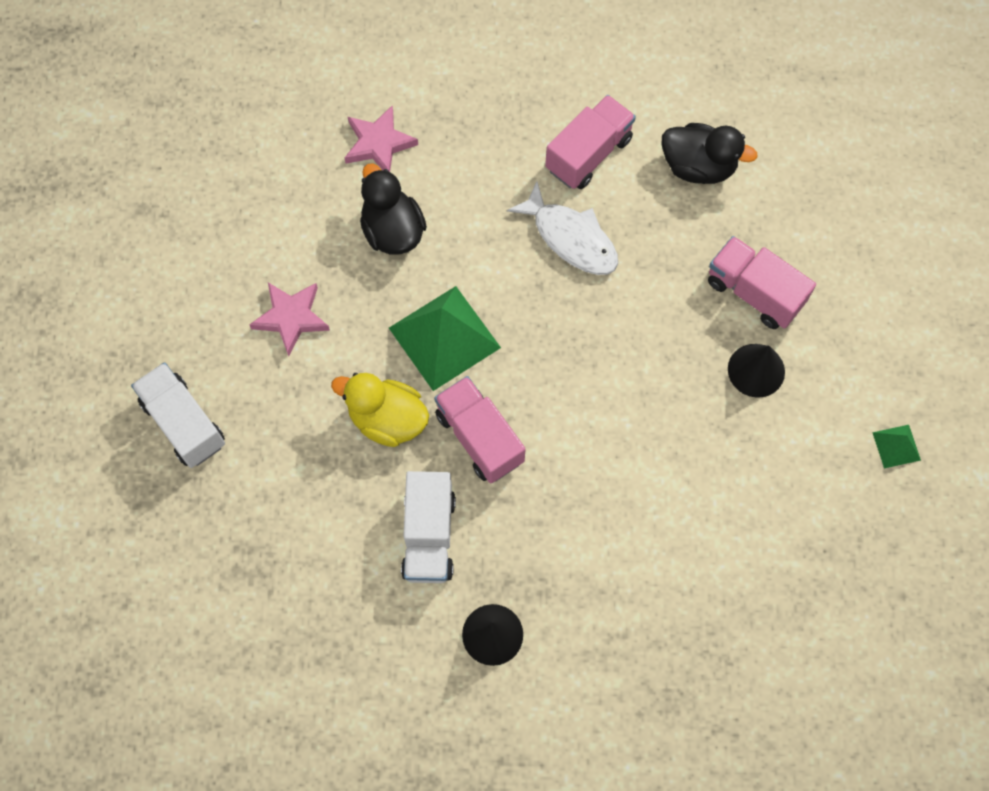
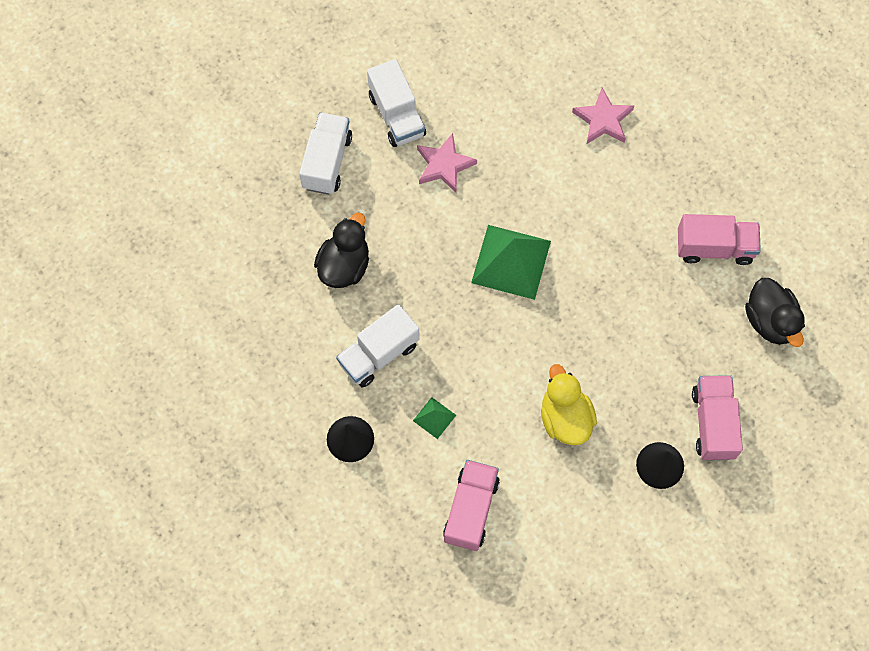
camera: 50 degrees right, 0 degrees up
yellow duck [331,373,429,447] -> yellow duck moved to [541,364,597,445]
black duck [360,163,427,255] -> black duck moved to [314,213,369,288]
pink truck [434,376,526,483] -> pink truck moved to [443,460,500,551]
white fish [507,181,618,275] -> none
green pyramid [872,425,921,468] -> green pyramid moved to [413,397,456,439]
none -> white truck [367,59,426,147]

